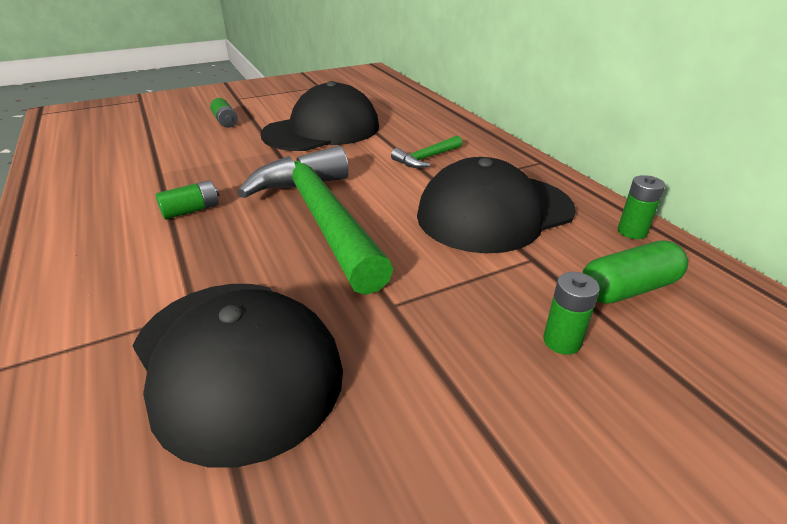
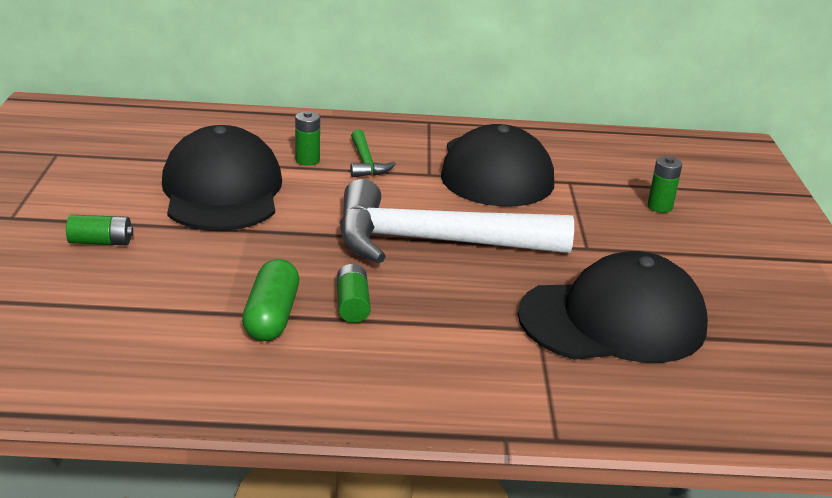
camera: 65 degrees left, 5 degrees down
green hammer [237,146,393,295] -> white hammer [340,179,574,263]
green capsule [582,240,688,304] -> green capsule moved to [242,259,299,341]
green battery [618,175,665,239] -> green battery moved to [295,111,320,166]

